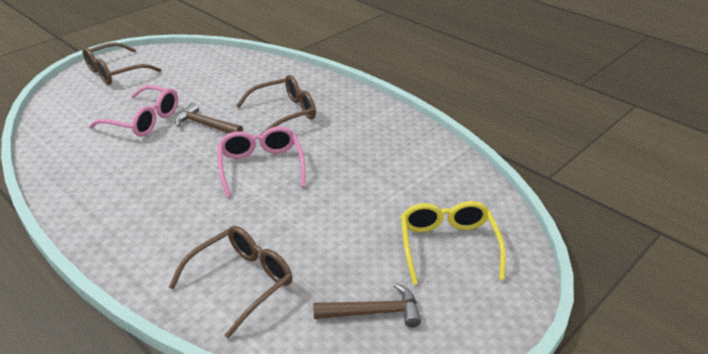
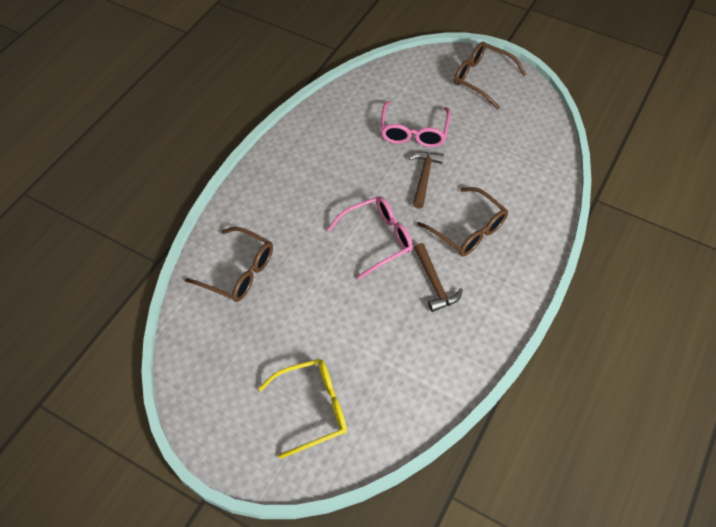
camera: 75 degrees right, 20 degrees up
brown hammer [313,283,421,328] -> brown hammer moved to [414,243,463,312]

